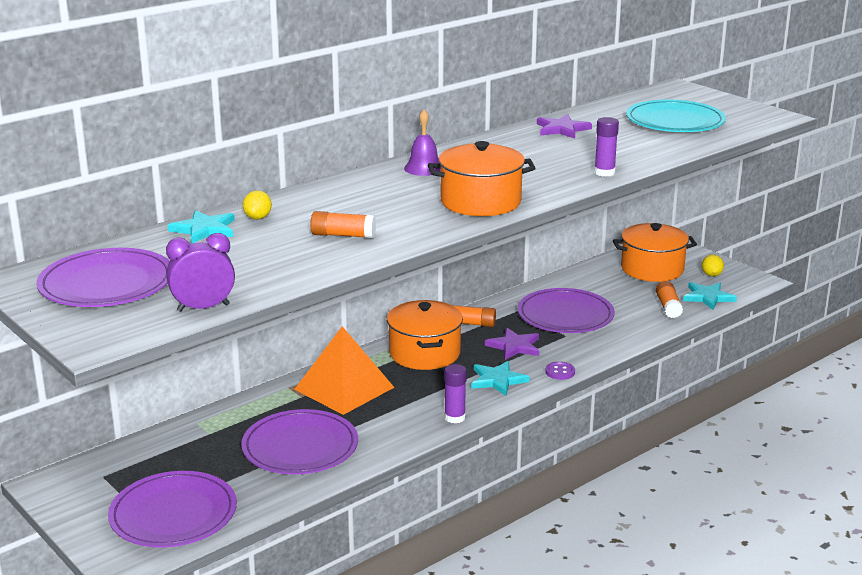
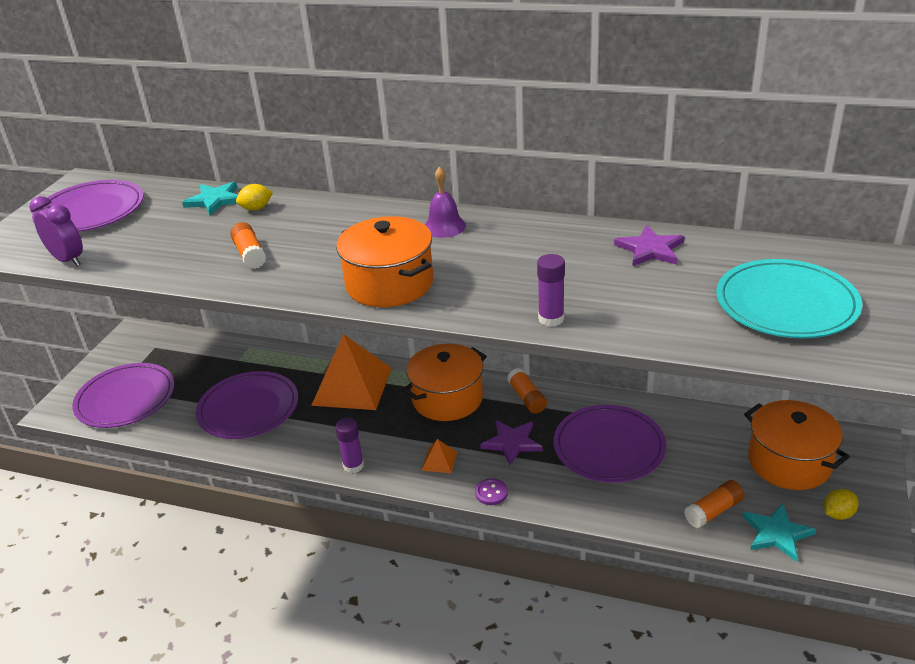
camera: 60 degrees right, 10 degrees up
turquoise star [471,361,530,396] -> orange pyramid [421,439,457,473]

